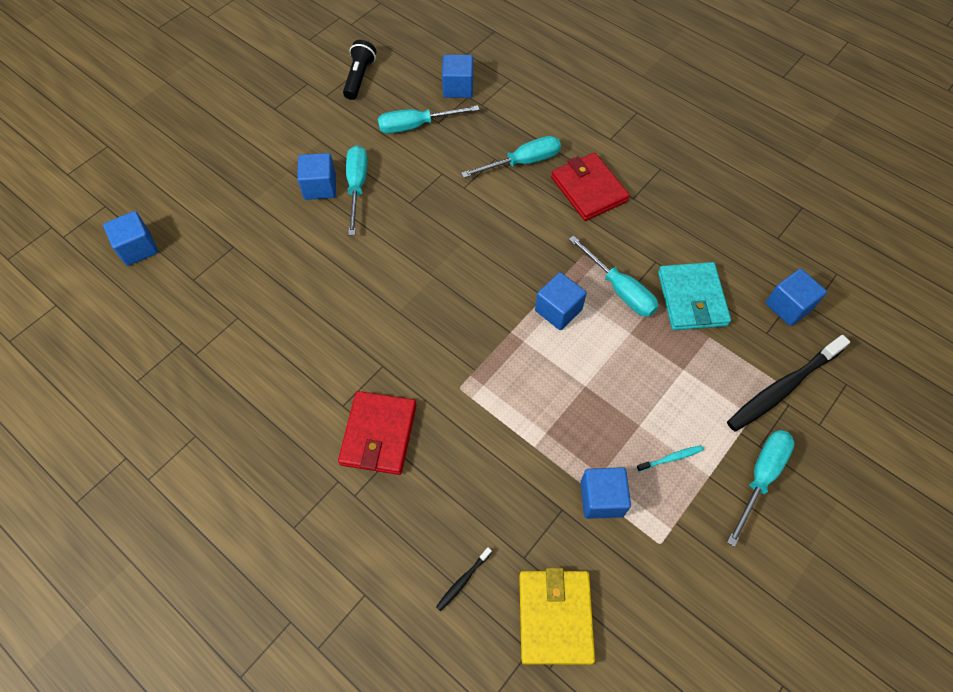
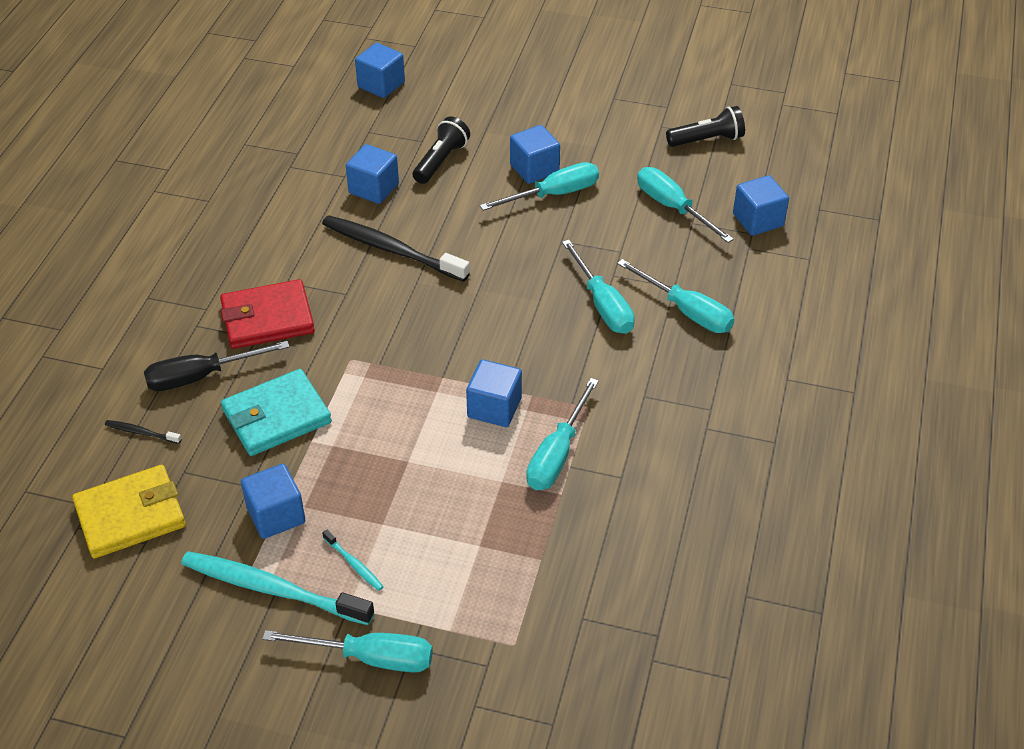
camera: 65 degrees right, 15 degrees down
red wallet [551,153,630,221] -> none
turquoise wallet [658,262,731,330] -> turquoise wallet moved to [221,369,332,456]
black toothbrush [727,335,850,431] -> black toothbrush moved to [322,215,470,282]
blue cube [766,269,827,326] -> blue cube moved to [346,144,399,204]
none -> black screwdriver [144,341,289,391]
none -> turquoise toothbrush [181,551,374,625]
none -> black flashlight [413,117,470,184]
none -> turquoise screwdriver [562,240,635,334]

